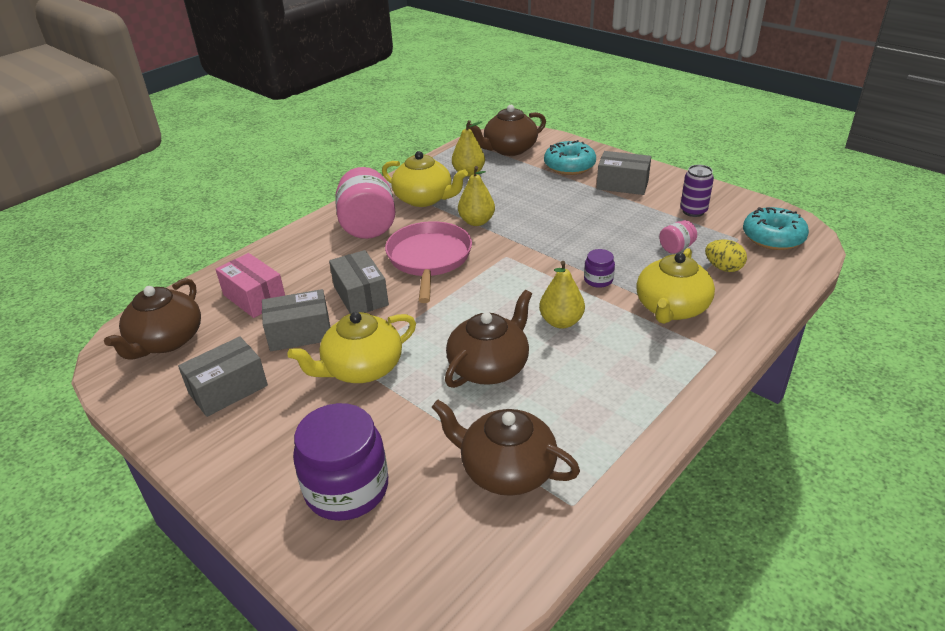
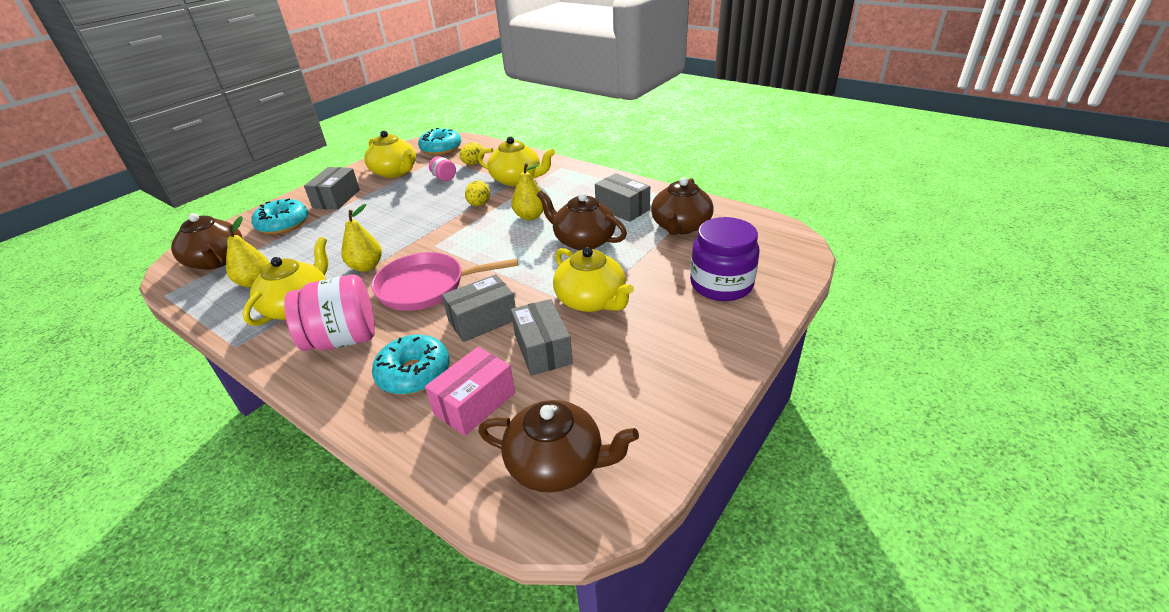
camera: 95 degrees left, 0 degrees up
grey box [178,336,268,417] -> grey box moved to [595,173,650,222]
purple jar [584,249,615,288] -> yellow egg [465,180,490,206]
purple can [680,165,714,217] -> yellow teapot [364,131,416,178]
none -> turquoise donut [372,335,450,395]

